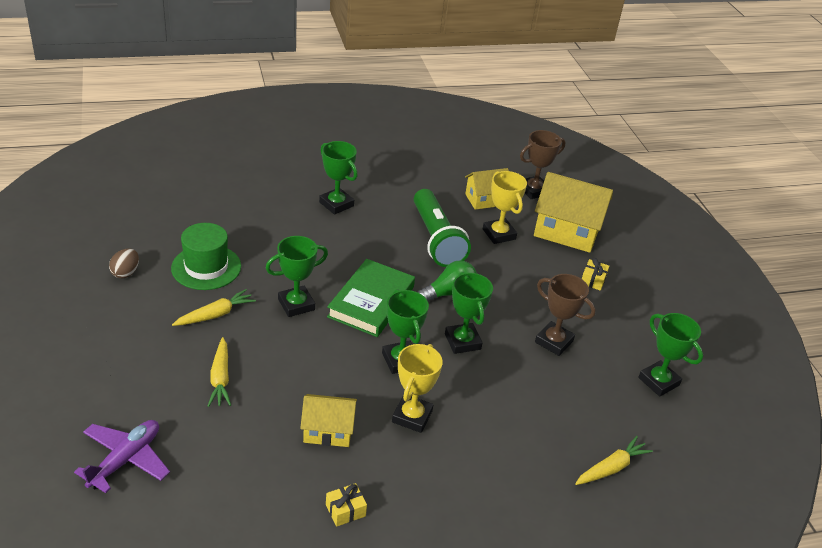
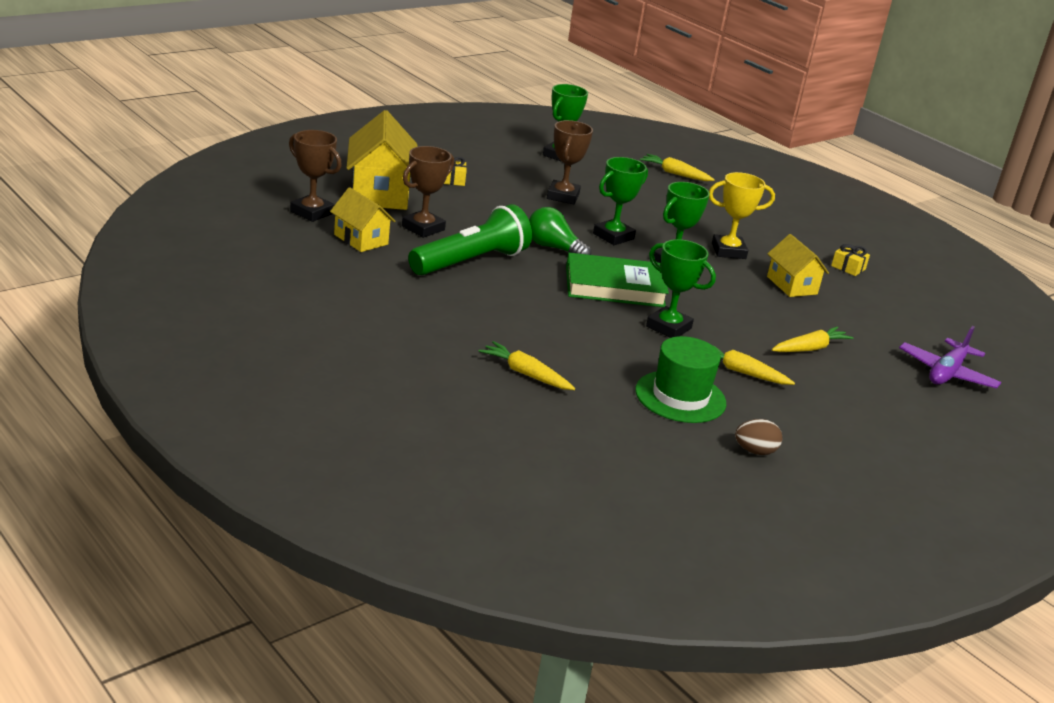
camera: 115 degrees left, 10 degrees down
purple plane [74,420,170,493] -> purple plane turned 60 degrees counterclockwise [899,326,1001,389]
green trophy [319,141,358,215] -> none
yellow trophy [483,171,527,244] -> brown trophy [402,146,454,238]
none -> yellow carrot [478,341,575,390]

